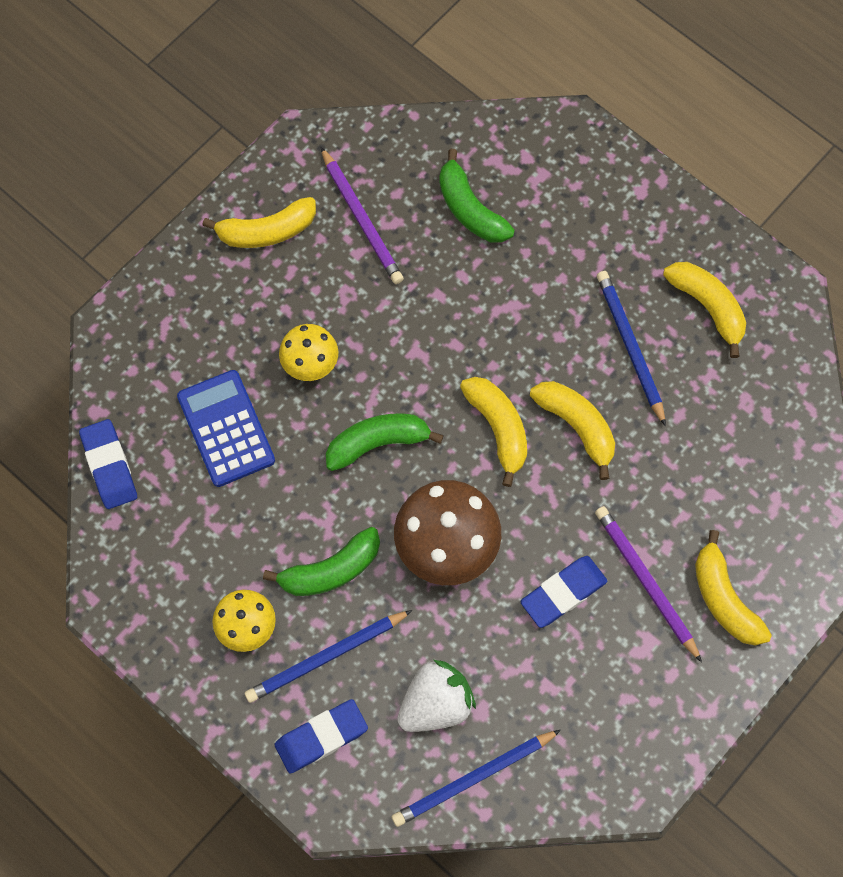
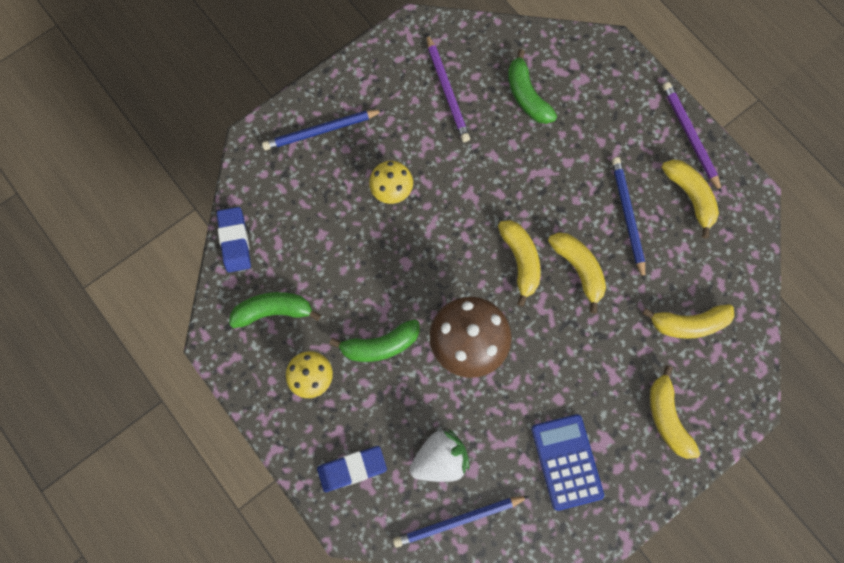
camera: 10 degrees right, 5 degrees up
blue calculator [177,370,275,487] -> blue calculator moved to [531,414,604,511]
yellow banana [202,197,316,248] -> yellow banana moved to [642,304,734,339]
blue pencil [245,610,412,703] -> blue pencil moved to [262,110,383,150]
green banana [326,413,444,471] -> green banana moved to [229,292,321,328]
blue eraser [520,556,607,628] -> none
purple pencil [595,506,702,663] -> purple pencil moved to [662,82,722,193]

